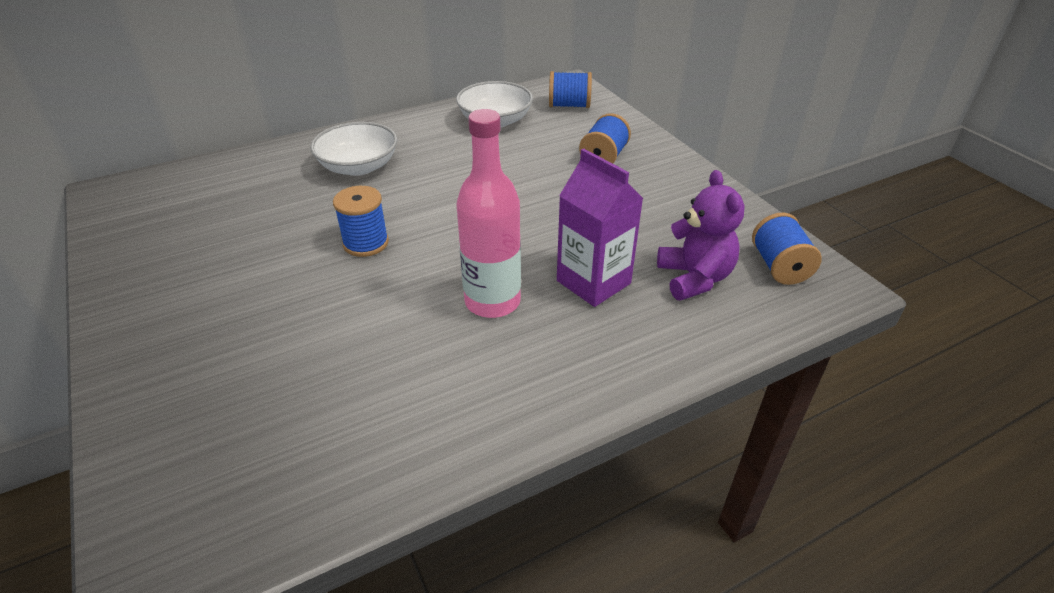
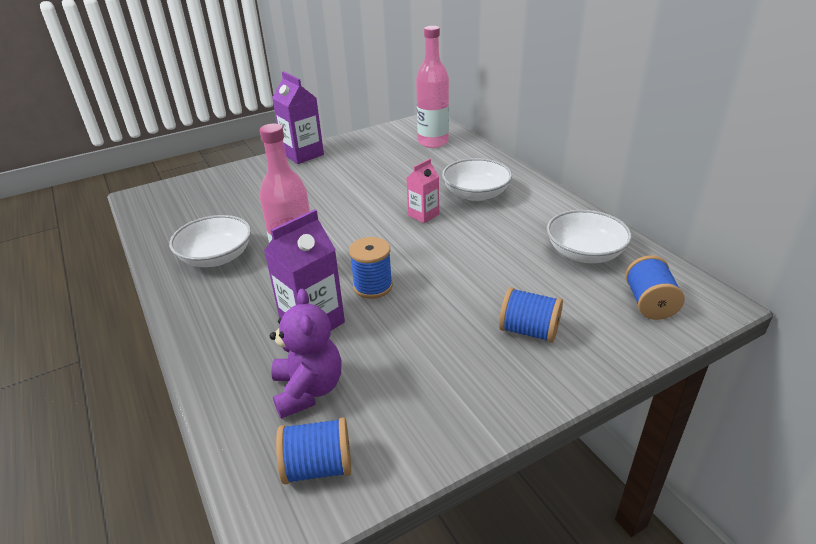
camera: 90 degrees right, 5 degrees down
blue spool [333,186,389,257] -> blue spool moved to [349,237,393,299]
purple teddy bear [657,170,745,300] -> purple teddy bear turned 90 degrees counterclockwise [270,289,341,419]
none -> white bowl [169,215,251,267]
none -> purple carton [272,71,324,164]
none -> pink carton [407,159,439,223]
none -> pink bottle [416,26,449,148]

